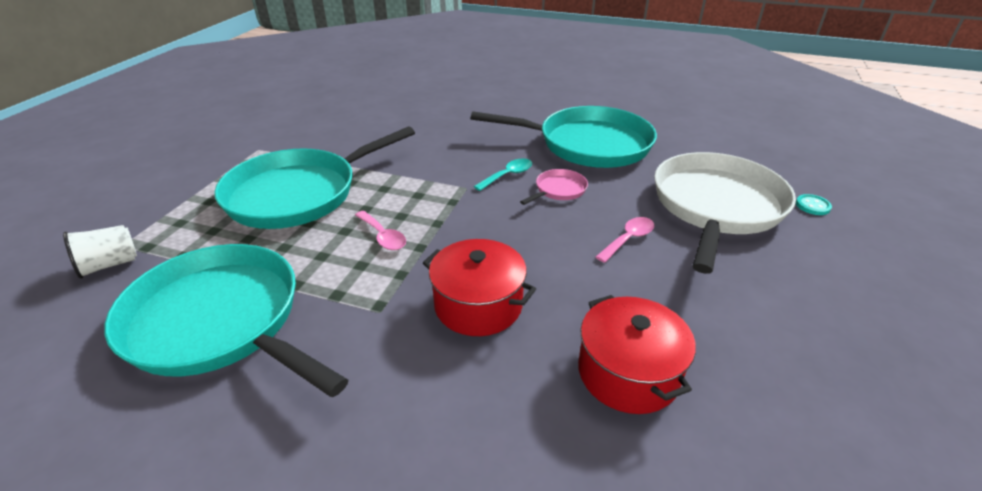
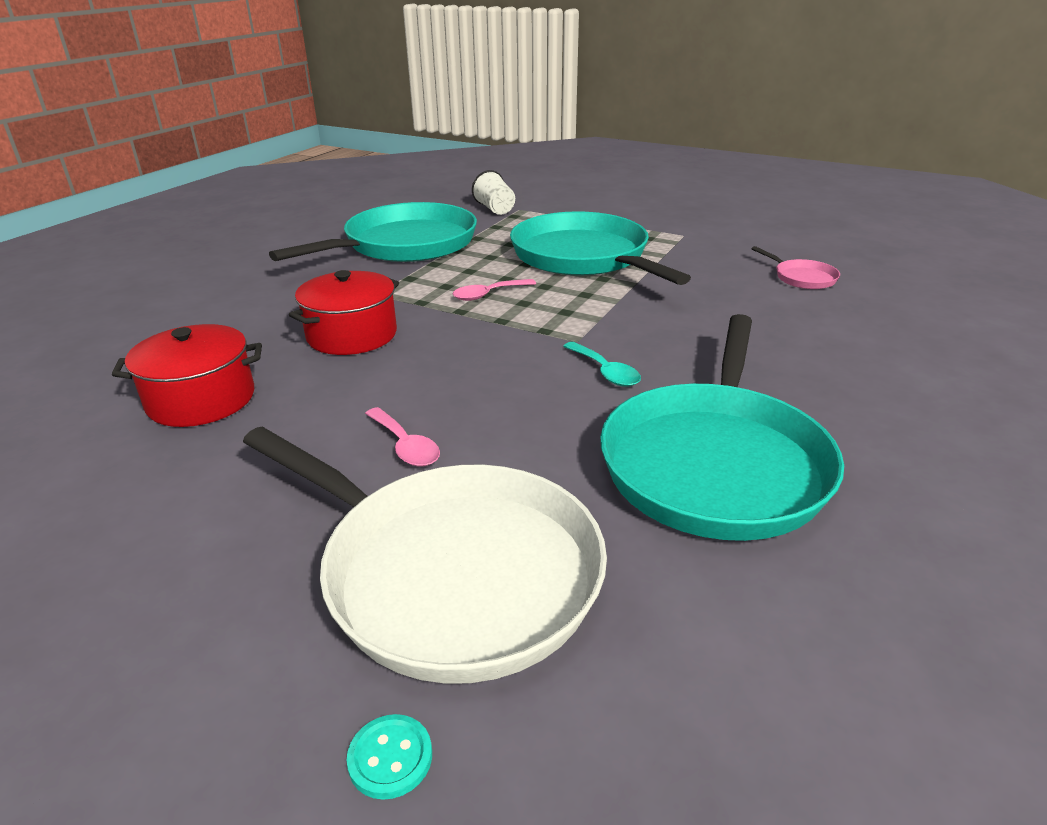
camera: 100 degrees right, 5 degrees down
pink pan [520,169,588,205] -> pink pan moved to [751,246,840,289]

